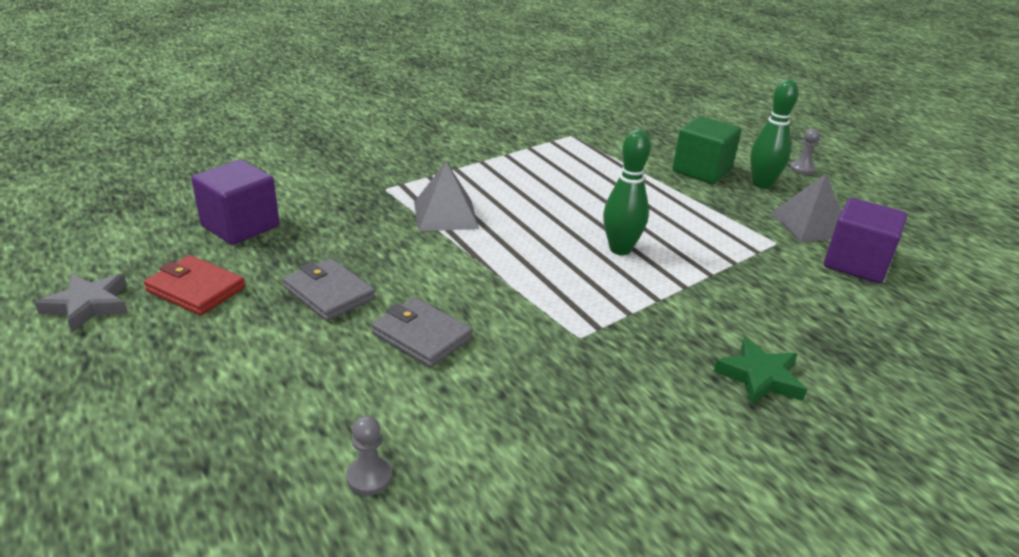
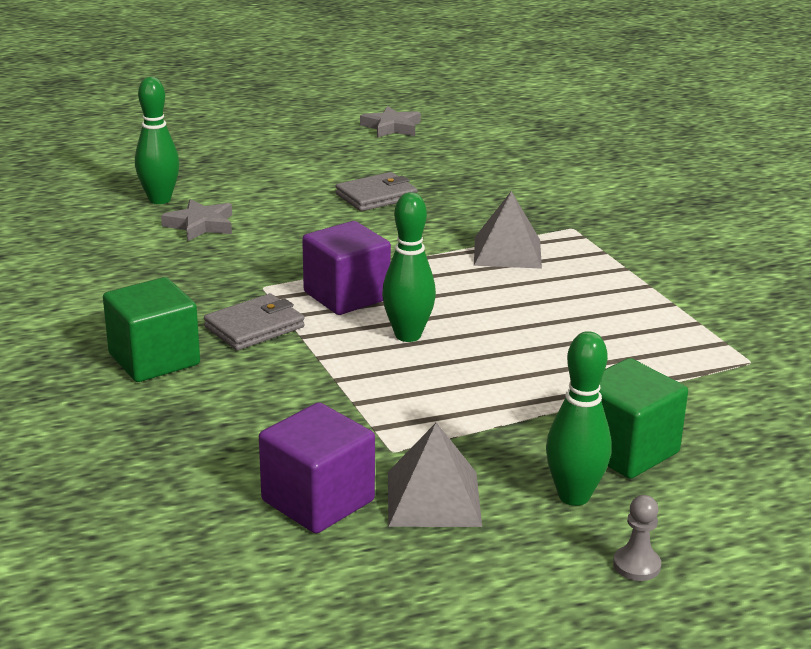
camera: 105 degrees right, 5 degrees down
red wallet [144,255,245,315] -> none
purple cube [191,160,280,245] -> purple cube moved to [302,221,391,315]
grey pawn [346,416,392,496] -> green bowling pin [135,77,180,204]
grey wallet [371,297,473,368] -> grey wallet moved to [204,294,305,350]
green star [714,337,807,405] -> green cube [103,277,200,382]
none -> grey star [161,199,232,241]

